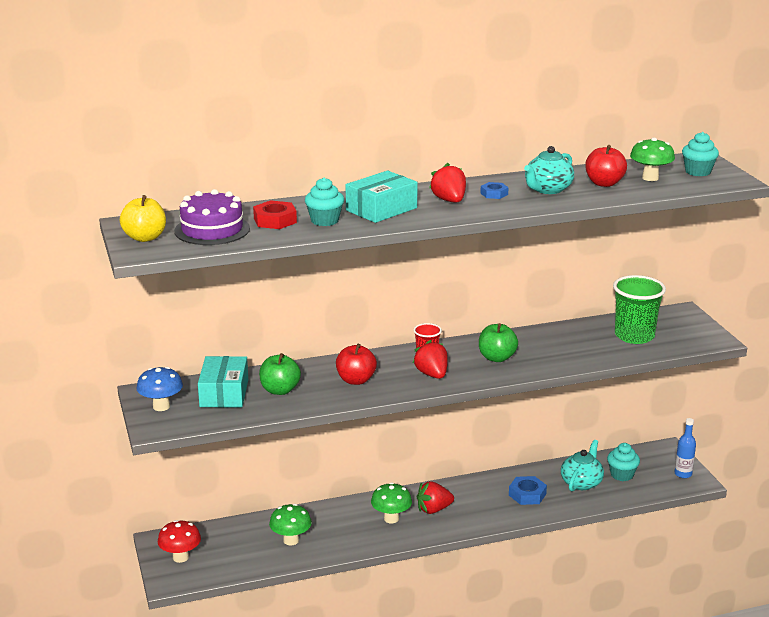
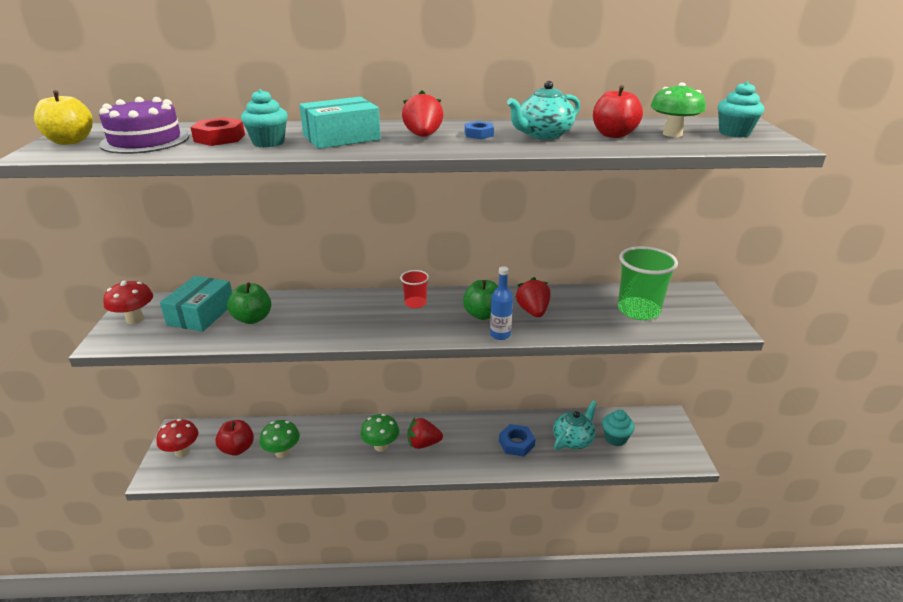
camera: 15 degrees right, 5 degrees up
blue mushroom [136,367,183,411] -> red mushroom [103,281,153,324]
red apple [336,343,377,385] -> red apple moved to [215,420,254,456]
red strawberry [413,340,448,379] -> red strawberry moved to [516,277,550,317]
blue bottle [675,418,696,478] -> blue bottle moved to [490,266,513,340]

